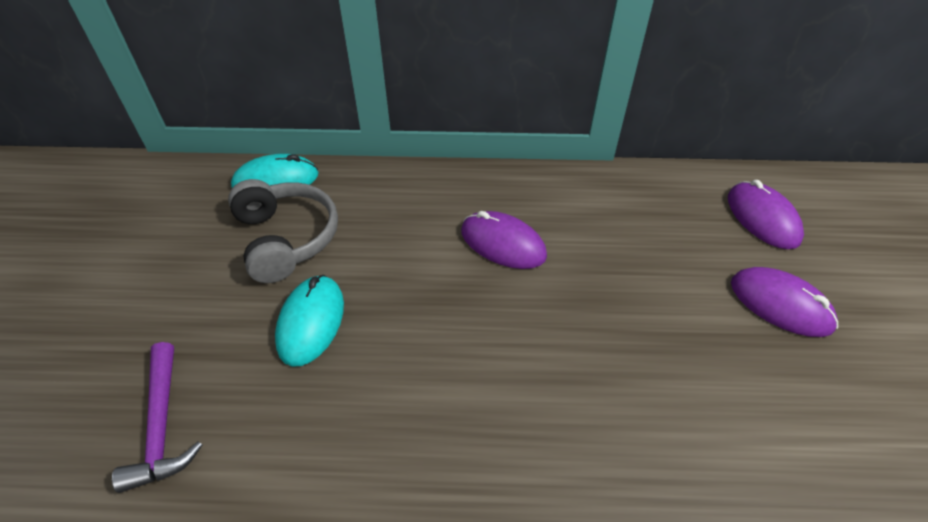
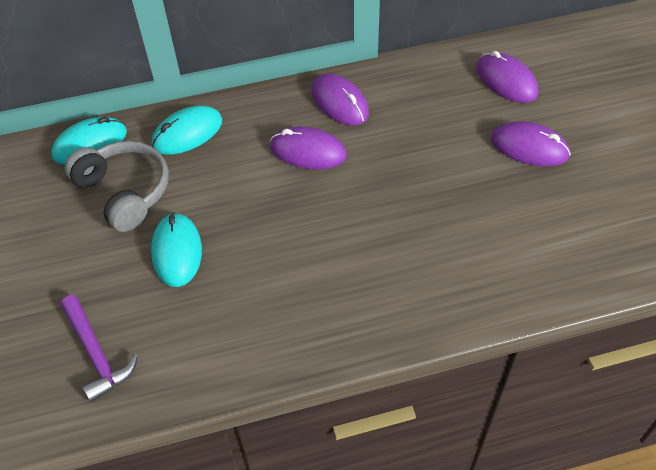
camera: 15 degrees left, 5 degrees up
none -> turquoise mouse [151,106,222,155]
none -> purple mouse [311,74,369,126]

